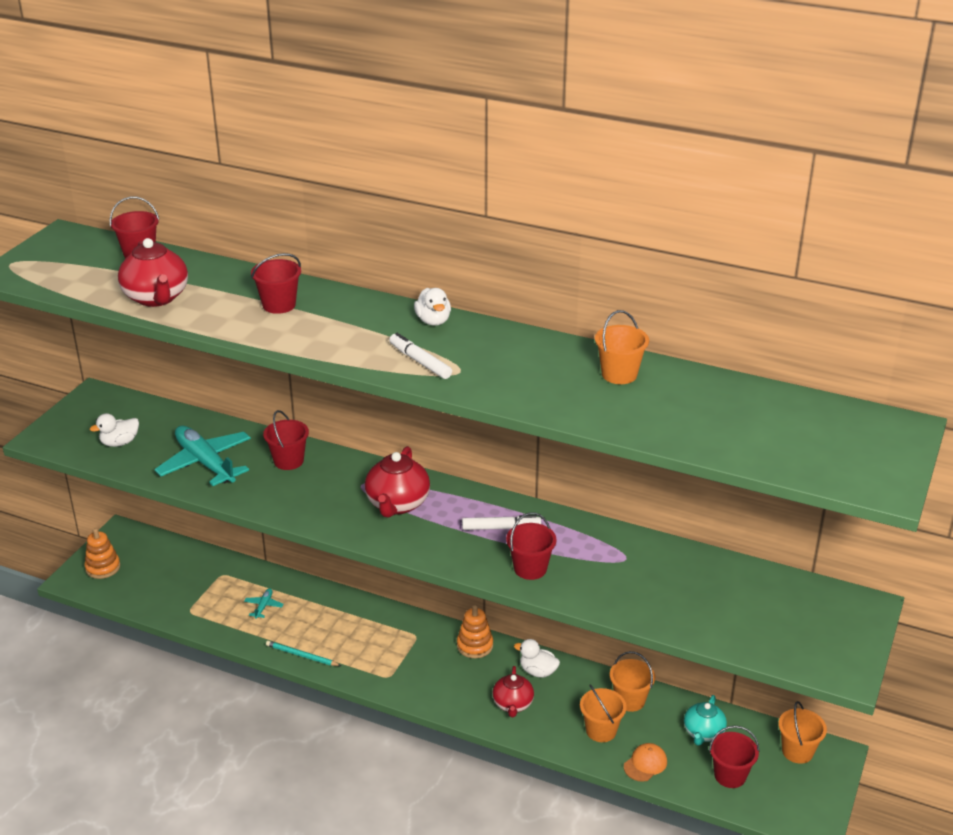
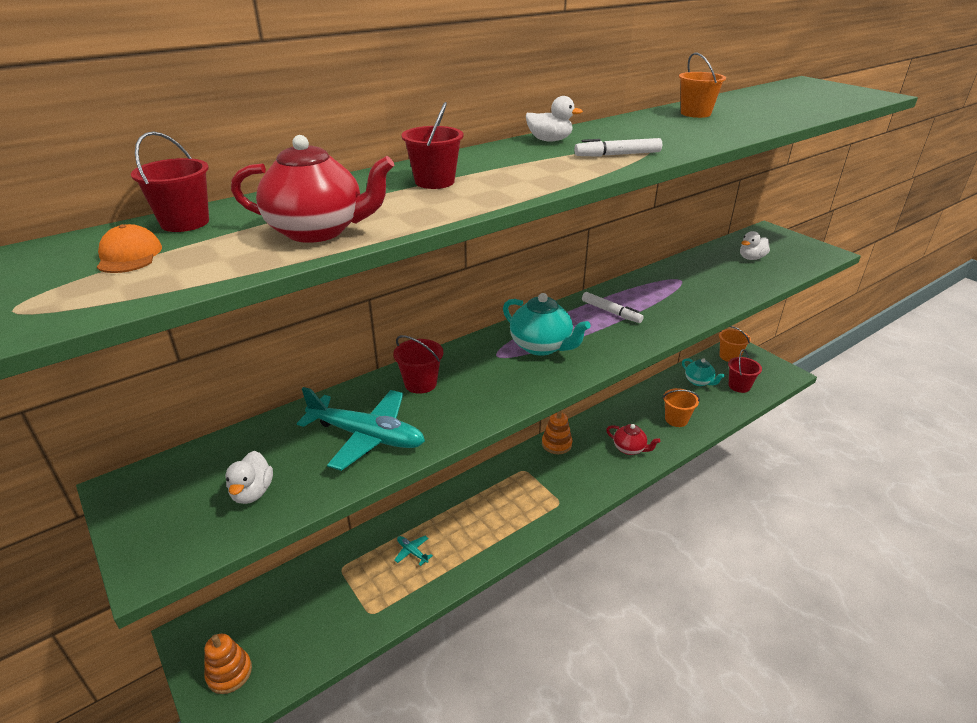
camera: 60 degrees left, 0 degrees up
turquoise plane [154,426,251,486] -> turquoise plane turned 150 degrees counterclockwise [297,387,425,471]
turquoise pencil [266,641,341,666] -> none
red teapot [365,446,430,518] -> turquoise teapot [503,293,591,356]
white marker [462,515,541,530] -> white marker turned 105 degrees clockwise [582,292,644,323]
red bucket [506,512,557,580] -> none
white duck [514,639,560,678] -> white duck moved to [740,231,770,260]
orange bucket [610,651,655,712] -> none
orange cap [624,743,667,782] -> orange cap moved to [97,224,162,273]

